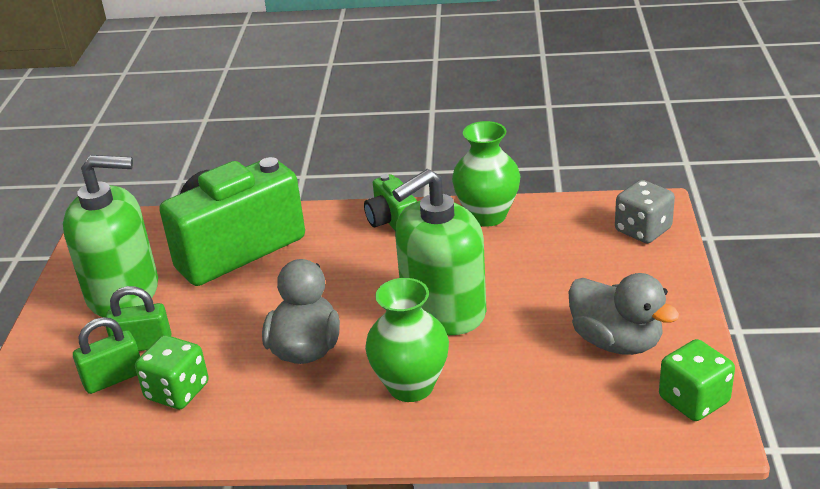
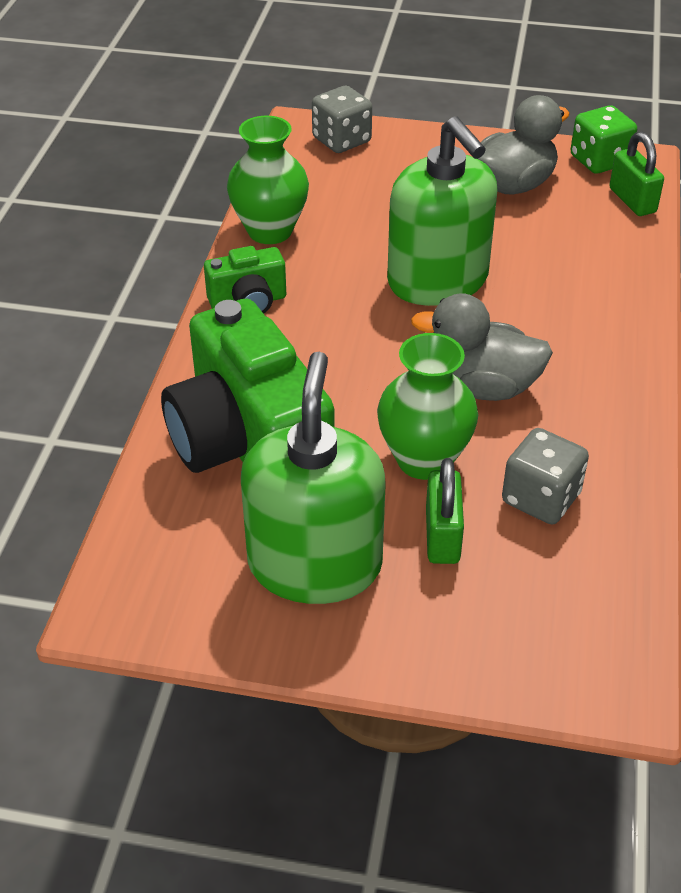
camera: 85 degrees left, 10 degrees up
green padlock [73,317,140,394] -> green padlock moved to [609,132,664,216]
green dice [135,335,209,409] -> grey dice [502,428,589,525]
green vase [365,278,449,402] -> green vase moved to [377,333,478,480]

